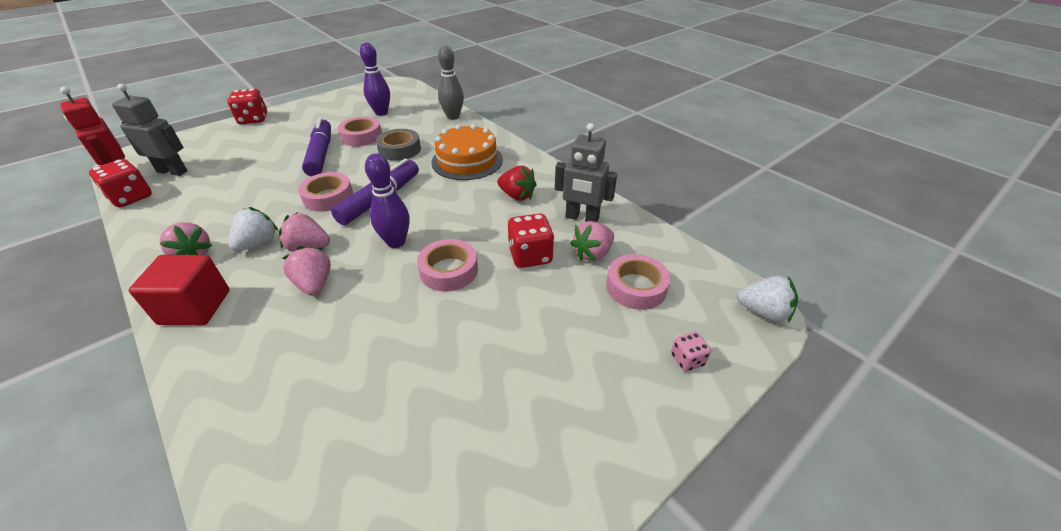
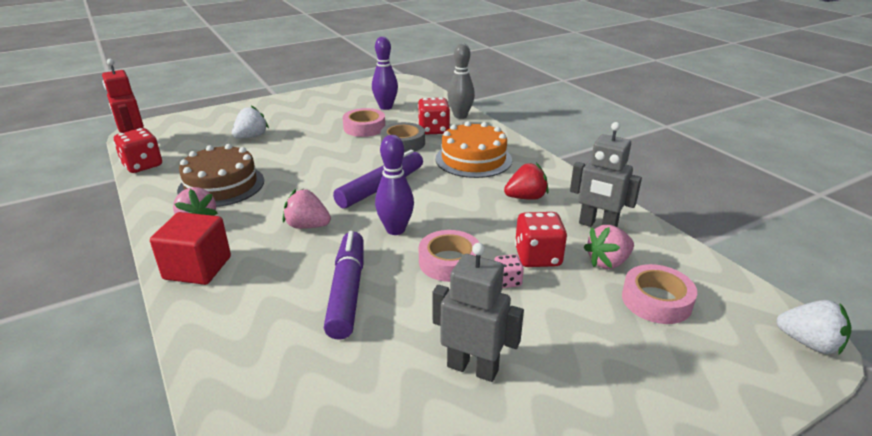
camera: 10 degrees right, 10 degrees down
grey robot [112,84,188,176] -> grey robot moved to [433,243,524,382]
red dice [227,89,267,124] -> red dice moved to [418,98,450,135]
white strawberry [229,207,278,251] -> white strawberry moved to [232,105,269,138]
pink strawberry [282,246,331,296] -> none
pink tape [298,172,353,212] -> none
purple marker [302,118,331,176] -> purple marker moved to [324,231,364,340]
red strawberry [497,166,537,201] -> red strawberry turned 60 degrees counterclockwise [504,163,549,200]
pink dice [671,332,711,371] -> pink dice moved to [494,254,524,288]
none -> brown cake [177,144,264,207]

